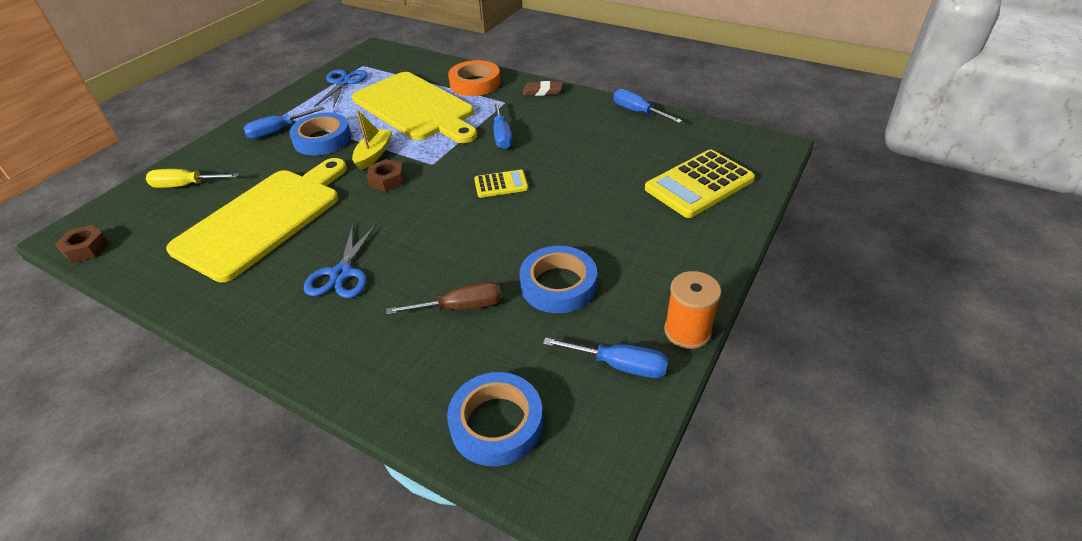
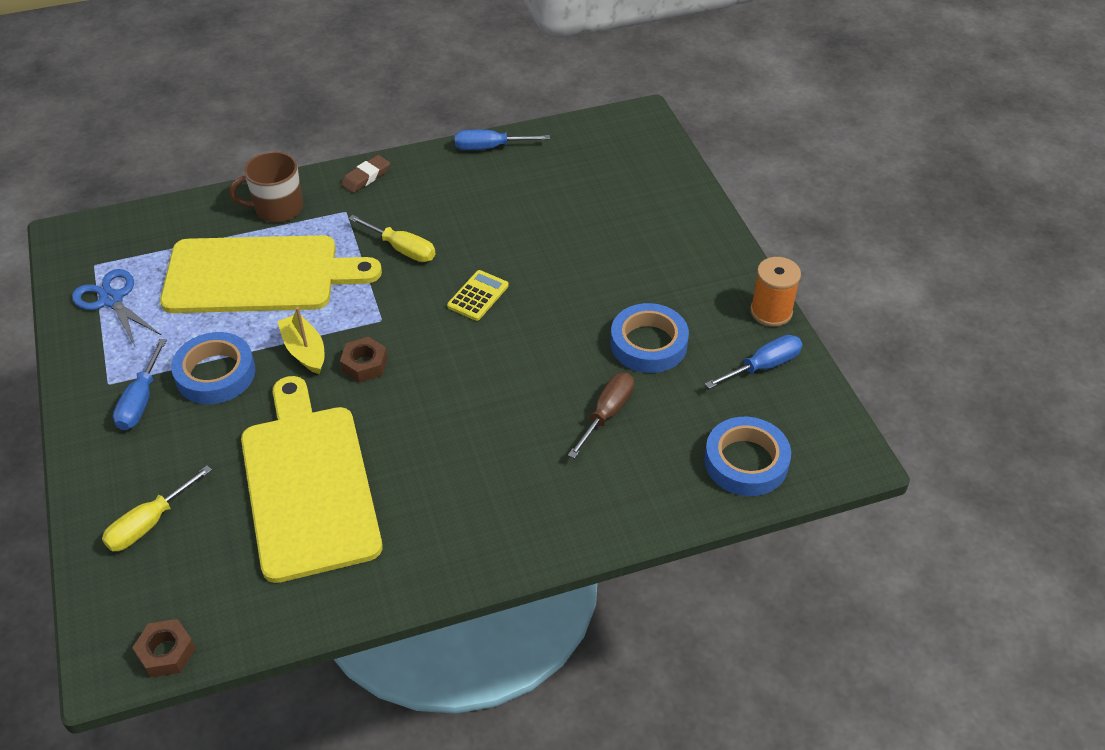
camera: 50 degrees left, 5 degrees up
blue scissors [303,223,377,298] -> none
orange tape [448,60,500,96] -> brown mug [229,151,303,223]
blue screwdriver [493,102,513,149] -> yellow screwdriver [348,215,435,262]
yellow calculator [645,150,755,218] -> none

